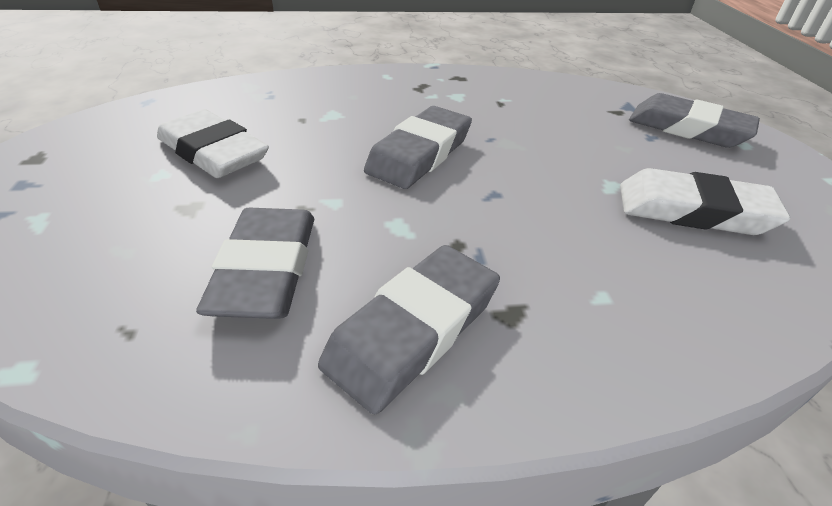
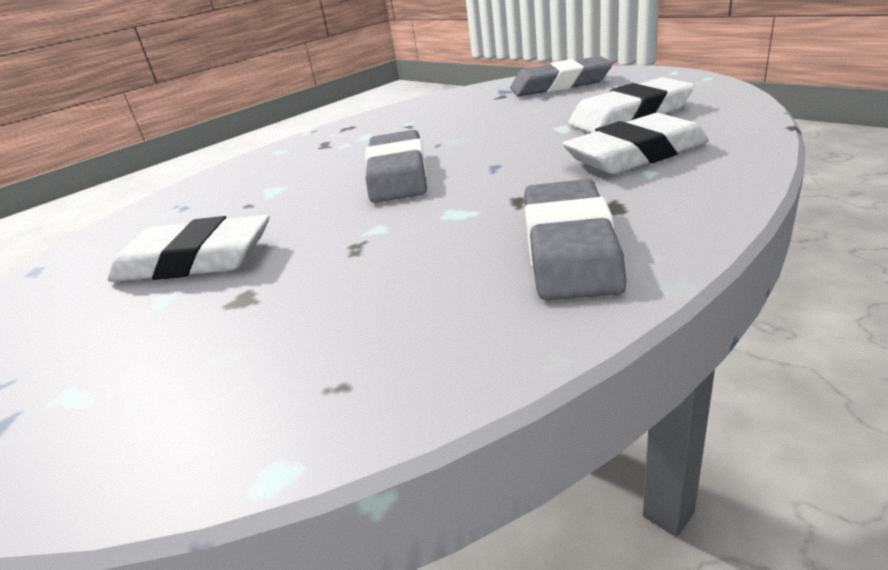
camera: 30 degrees left, 10 degrees down
grey eraser [196,207,314,319] -> none
none -> white eraser [562,113,709,174]

